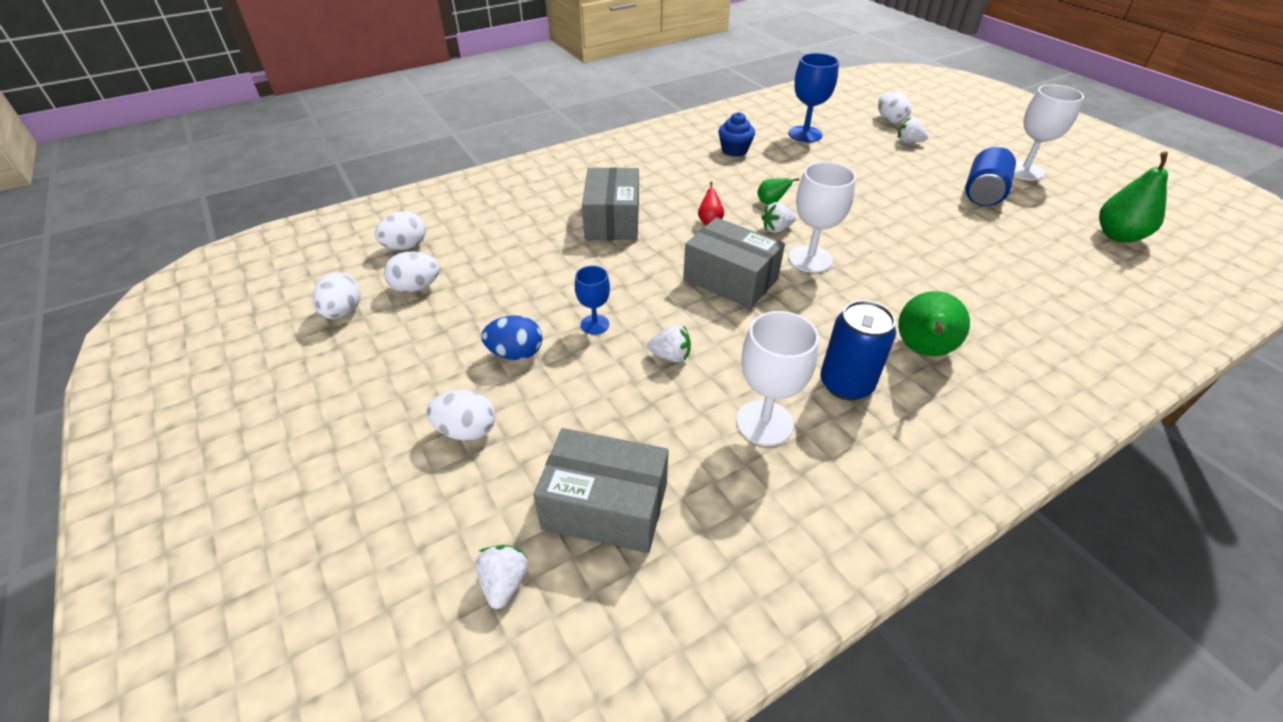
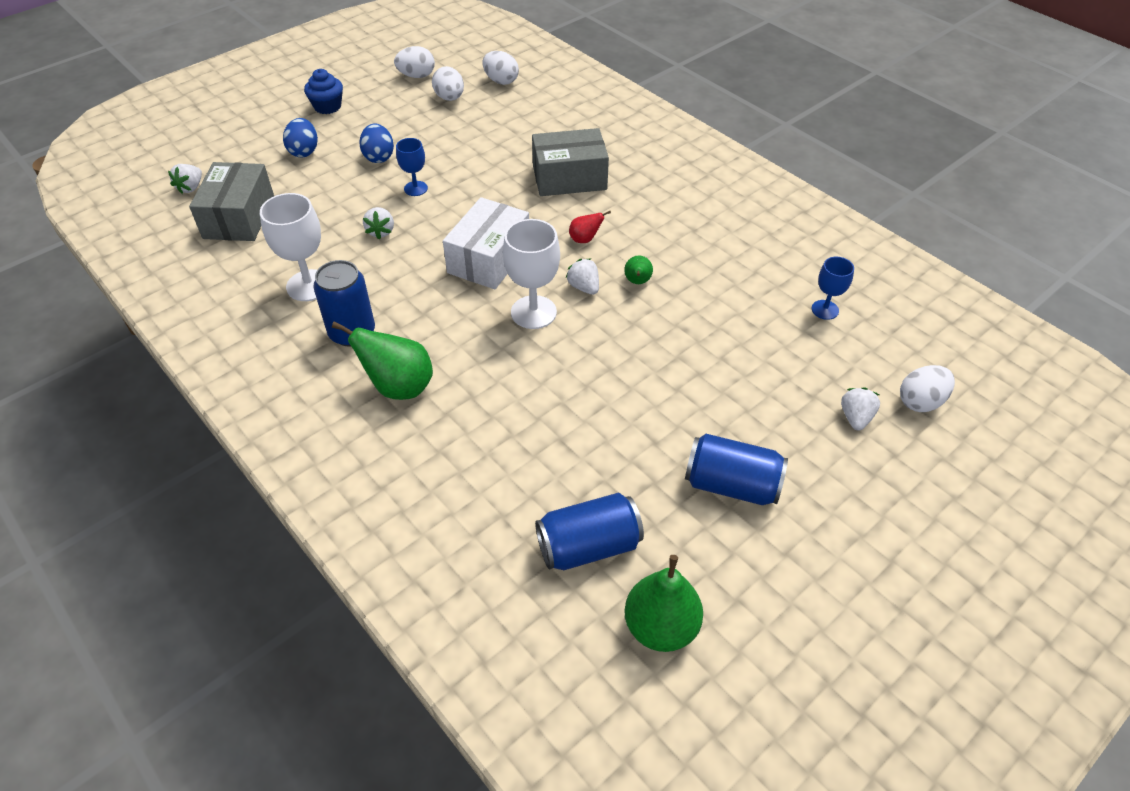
camera: 80 degrees right, 5 degrees up
white egg [426,390,495,441] -> blue egg [283,118,318,157]
white strawberry [476,545,528,609] -> white strawberry turned 120 degrees clockwise [168,164,202,194]
grey box [683,217,785,309] -> white box [443,197,529,289]
blue cupcake [718,112,755,157] -> blue cupcake moved to [304,69,343,114]
blue goblet [788,53,839,142] -> blue goblet [812,257,854,320], size x0.59
white goblet [1014,84,1084,180] -> none
none -> blue can [535,493,644,570]

